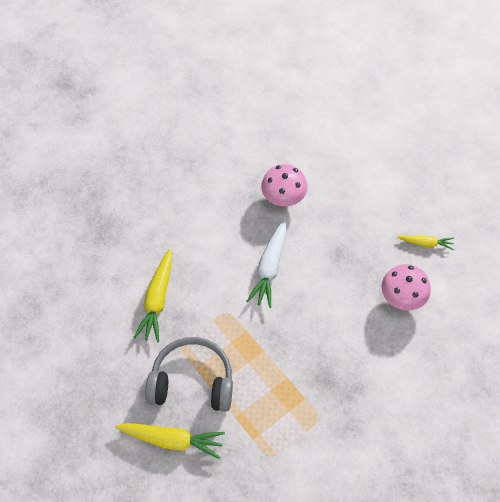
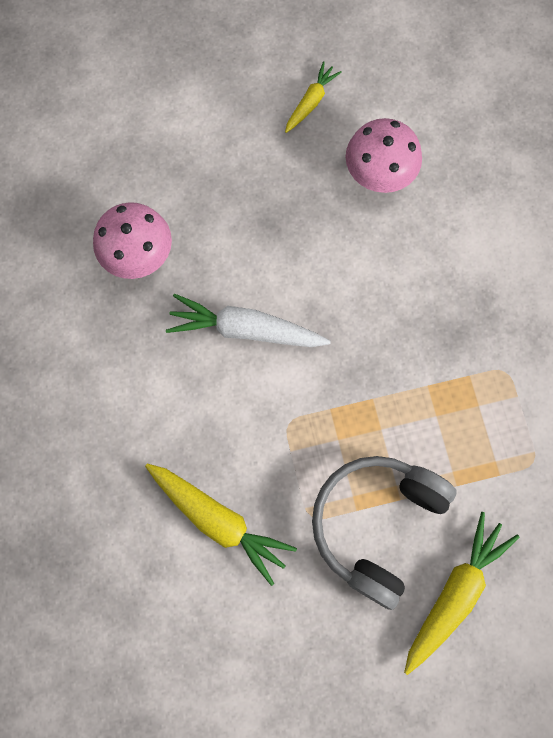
camera: 65 degrees left, 15 degrees up
white carrot [246,219,287,308] -> white carrot turned 150 degrees clockwise [166,294,331,347]

